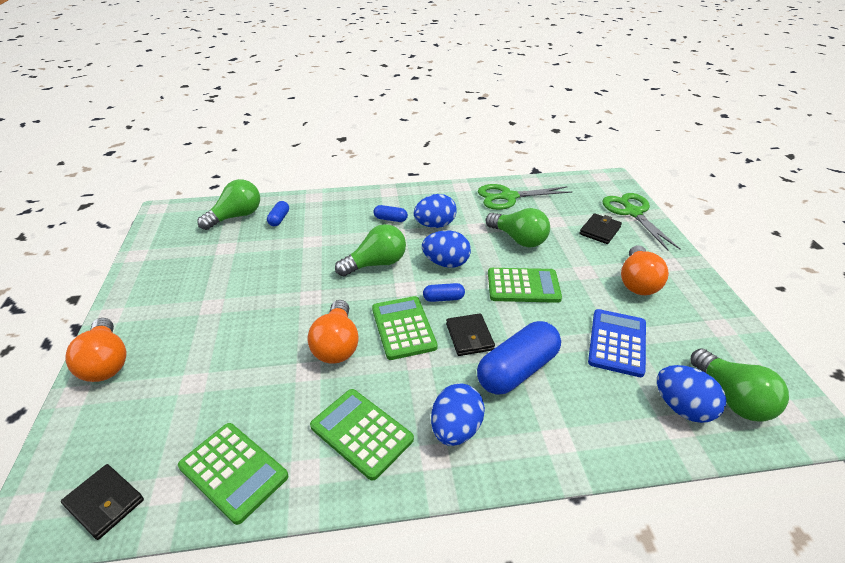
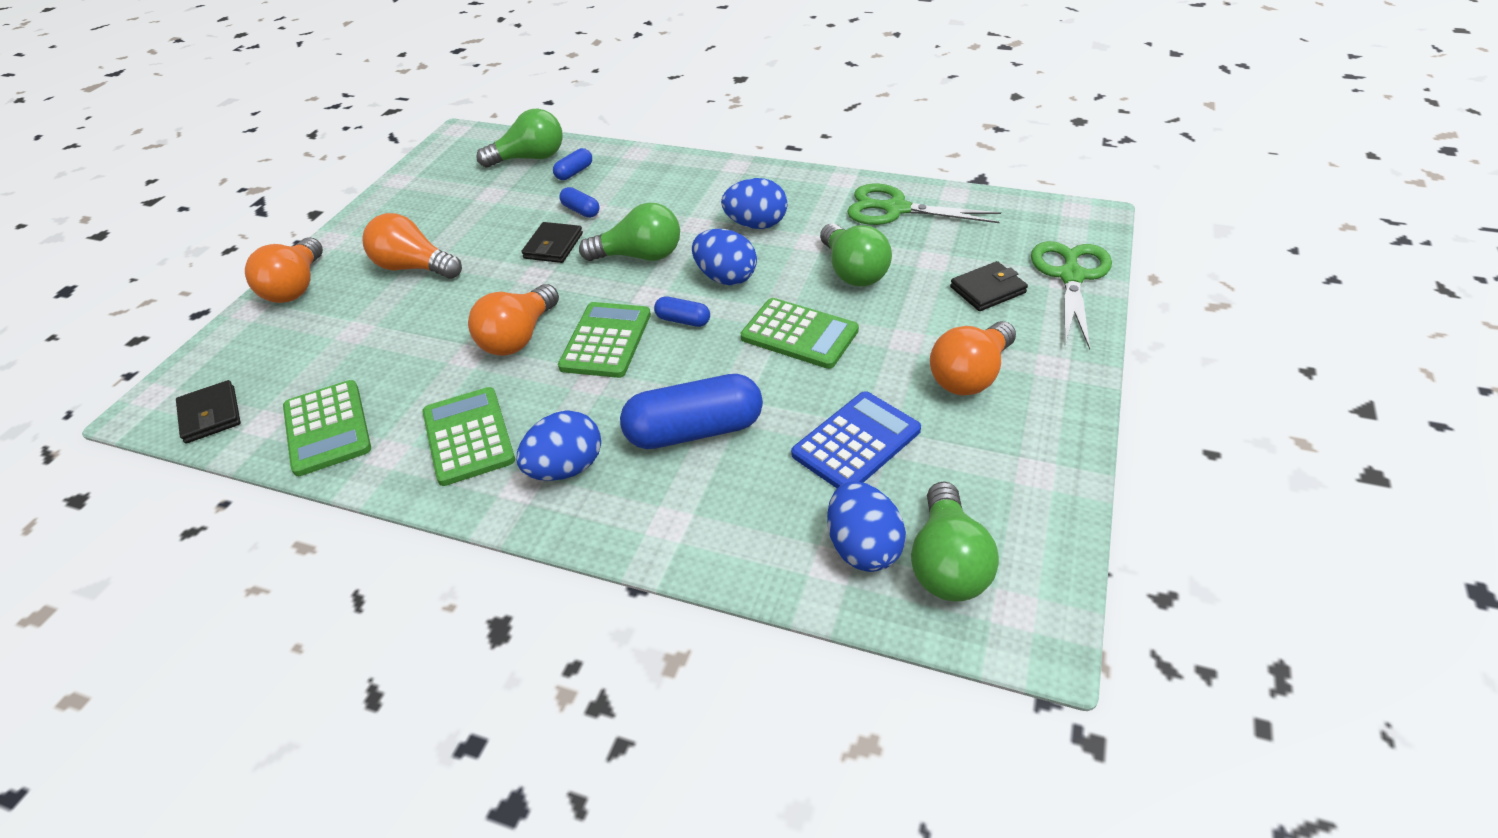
camera: 30 degrees right, 5 degrees up
blue capsule [374,205,408,222] -> blue capsule moved to [559,187,600,218]
black wallet [446,313,495,356] -> black wallet moved to [521,222,583,263]
none -> orange light bulb [362,213,462,279]

